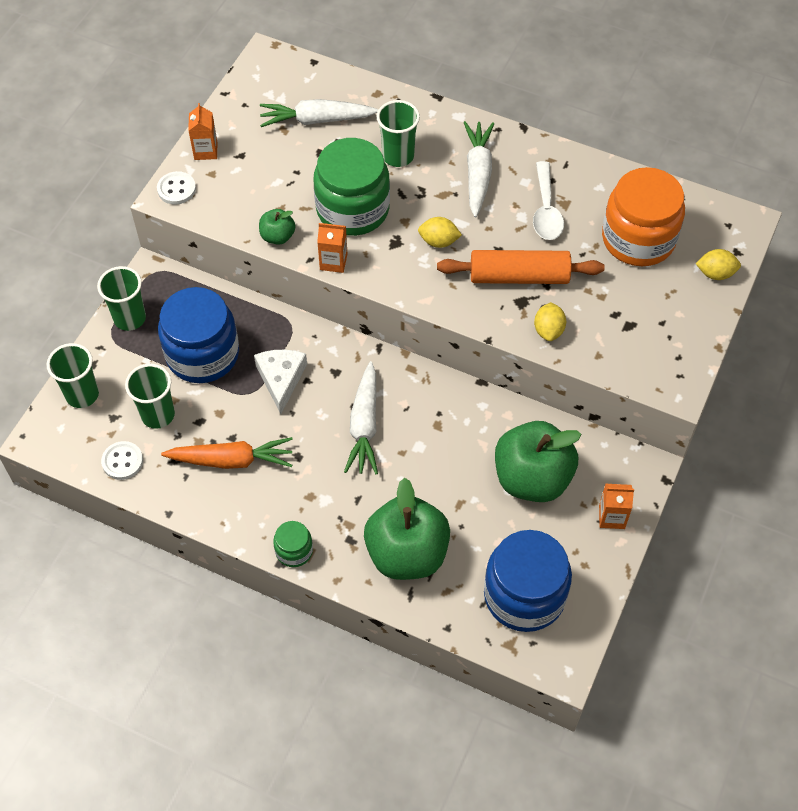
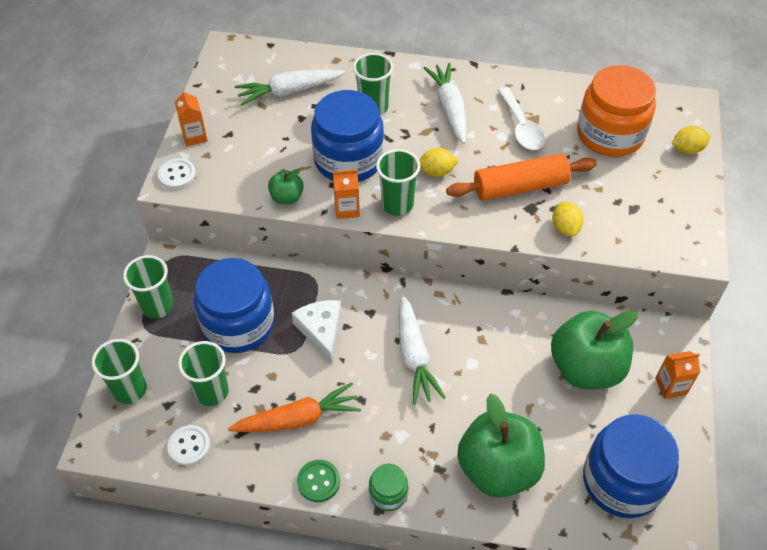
camera: 15 degrees left, 5 degrees down
green jar [313,138,390,236] -> blue jar [311,90,384,182]
none -> green button [297,460,340,502]
none -> green cup [376,149,420,216]

